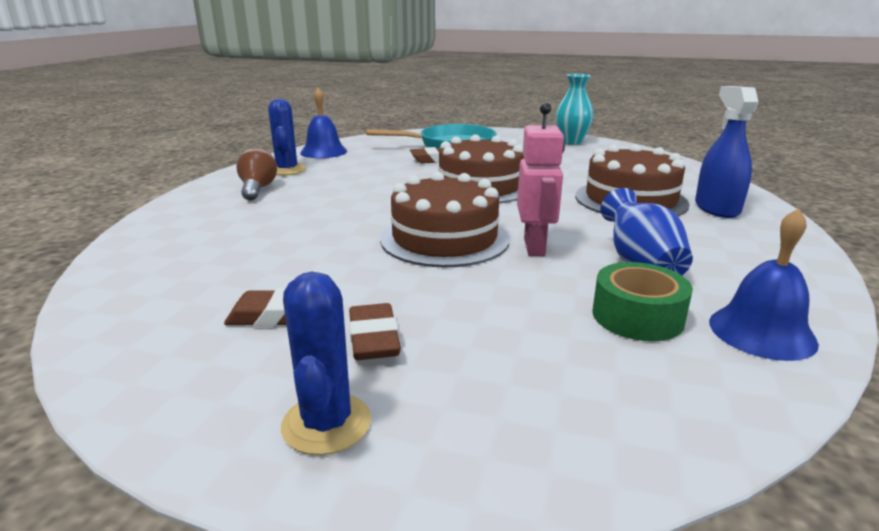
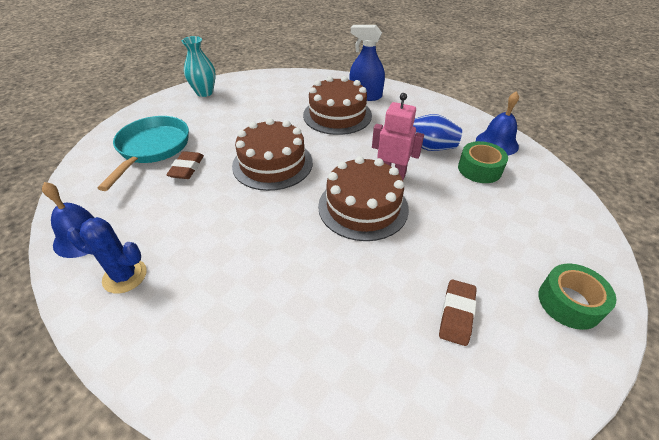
camera: 70 degrees left, 20 degrees up
brown light bulb [236,148,277,200] -> none
blue cactus [281,272,371,455] -> green tape [538,264,616,330]
brown eraser [349,303,401,360] -> none

